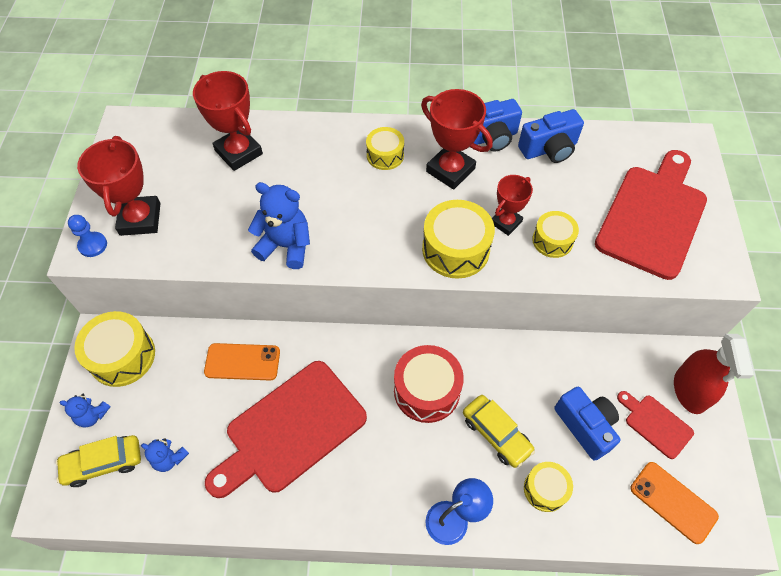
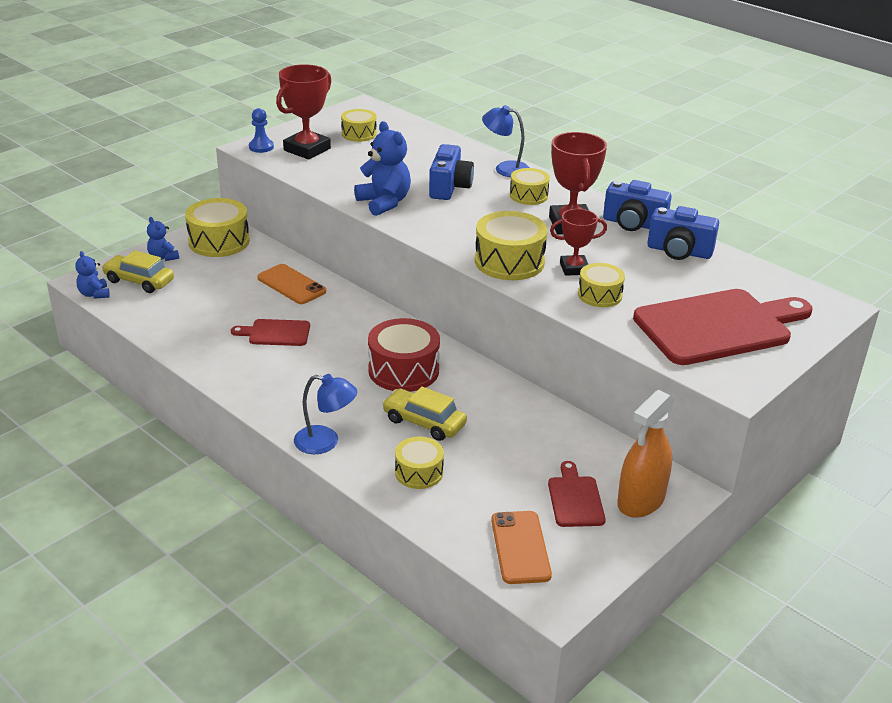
camera: 40 degrees right, 25 degrees down
blue teddy bear [141,438,189,472] -> blue teddy bear moved to [75,251,110,299]
red trophy [193,71,263,171] -> none
red cutting board [205,361,367,498] -> red cutting board [231,319,310,346], size x0.47
yellow car [463,395,535,468] -> yellow car turned 120 degrees clockwise [382,386,467,441]
blue camera [554,387,620,461] -> blue camera moved to [429,144,474,200]
red spray bottle [674,334,754,414] -> orange spray bottle [617,390,675,518]
none -> yellow drum [341,109,377,142]
none -> blue lamp [482,105,530,177]

